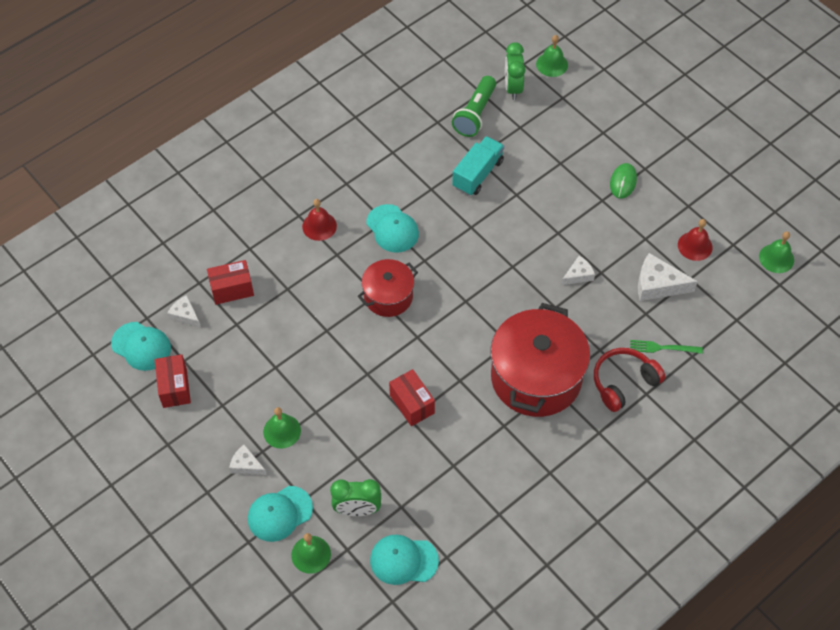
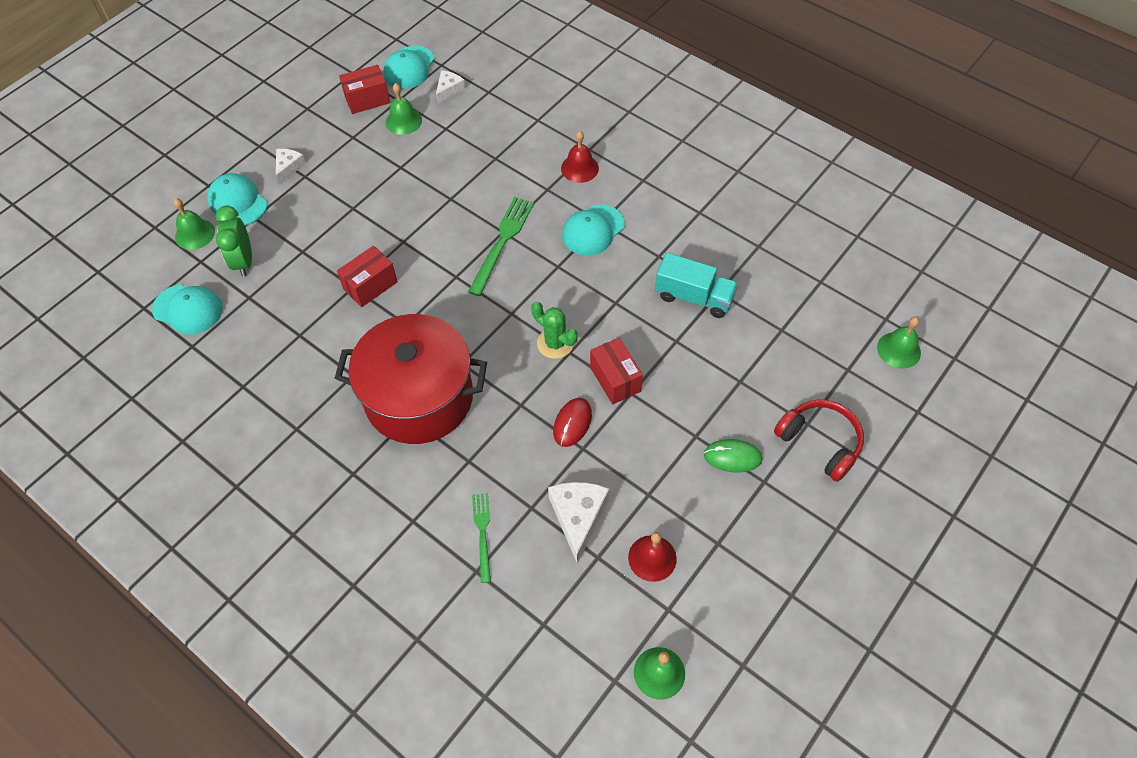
camera: 80 degrees right, 0 degrees up
red box [207,260,254,305] -> red box moved to [590,338,643,404]
green bell [263,407,301,449] -> green bell moved to [386,83,422,135]
red pot [358,259,418,317] -> green fork [468,197,534,296]
turquoise cap [370,535,439,585] -> turquoise cap turned 120 degrees clockwise [152,284,223,335]
green flashlight [452,76,496,137] -> none
green clock [505,42,526,100] -> none
white cheese [561,256,595,285] -> red mouse [553,398,592,447]
red headphones [594,348,665,412] -> red headphones moved to [774,399,864,482]
none -> green cactus [531,302,578,359]

